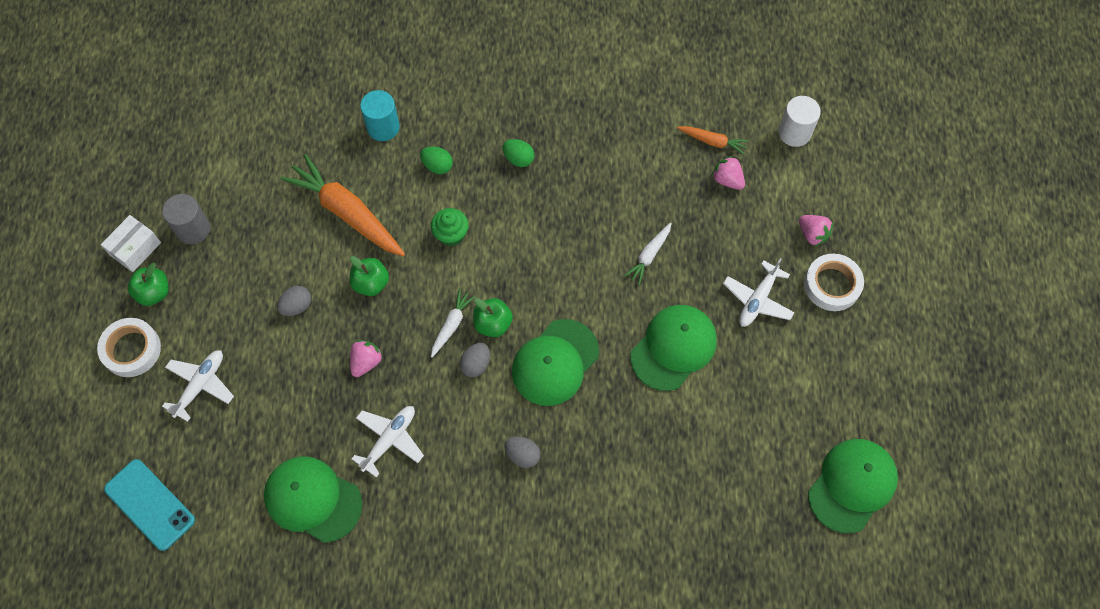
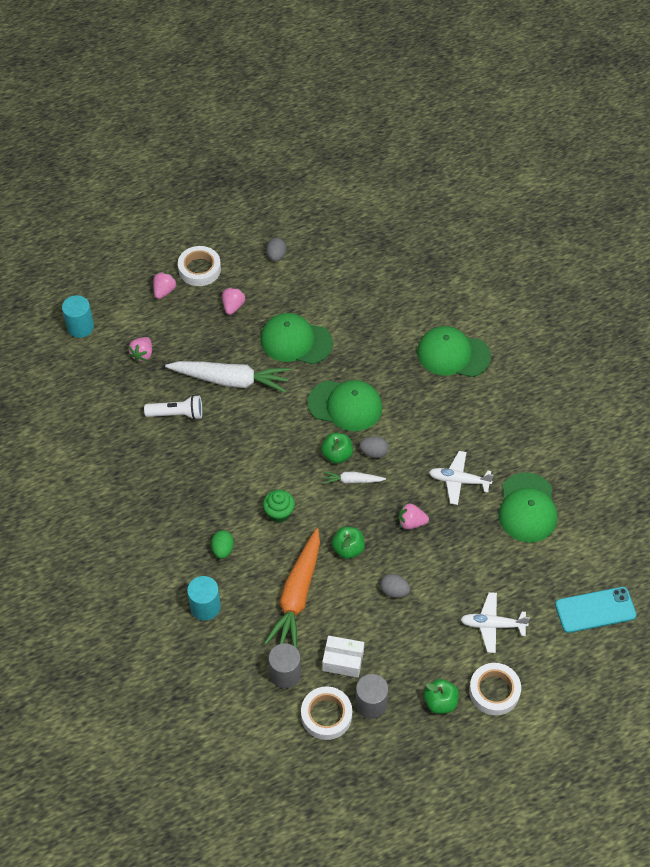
camera: 115 degrees left, 10 degrees down
white box [101,215,161,272] -> white box moved to [322,636,364,677]
turquoise phone [104,459,195,551] -> turquoise phone turned 60 degrees clockwise [555,587,637,633]
green egg [503,139,535,167] -> none
grey egg [505,437,540,468] -> grey egg moved to [266,238,287,262]
white carrot [624,223,671,285] -> white carrot [165,361,290,393], size x2.06
orange carrot [677,126,749,155] -> none
white plane [723,258,795,327] -> pink strawberry [222,287,245,315]
white cylinder [778,96,821,147] -> turquoise cylinder [62,295,94,338]
green cap [808,439,898,533] -> green cap moved to [417,326,491,377]
none -> white flashlight [144,395,202,420]
none -> grey cylinder [268,643,301,688]
none -> white tape [301,686,352,740]

